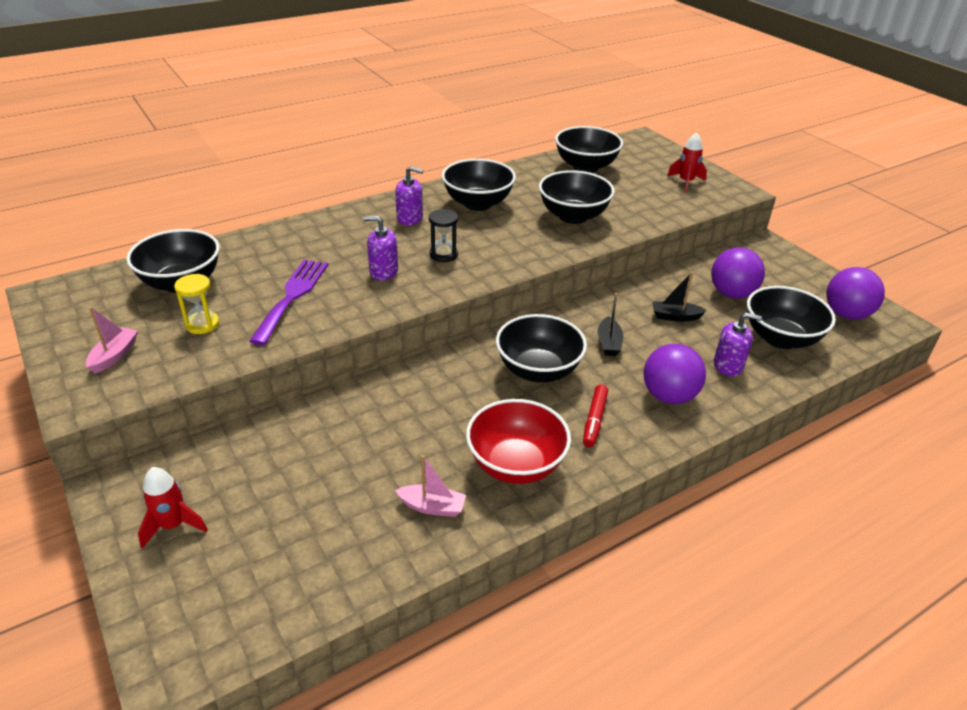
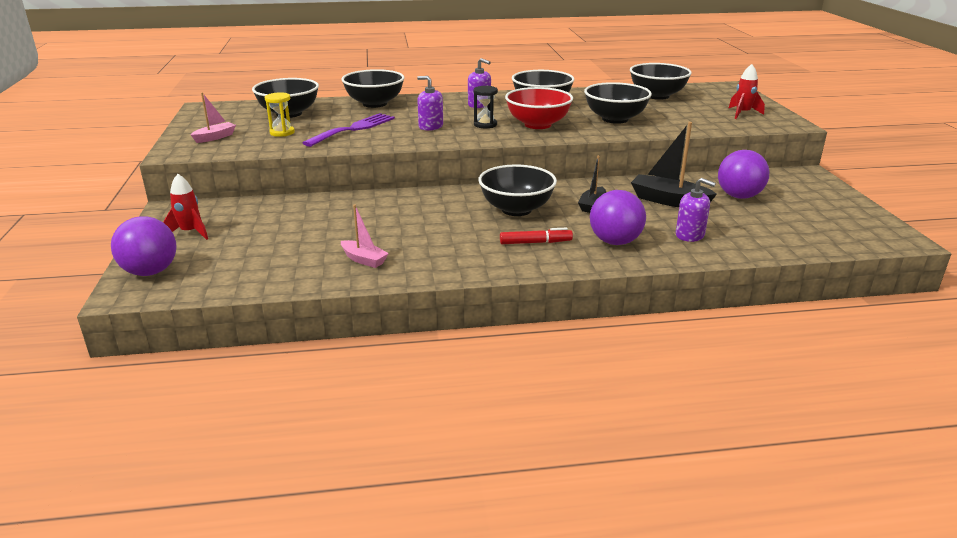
camera: 25 degrees right, 10 degrees down
red bowl [466,399,571,484] -> red bowl moved to [505,87,573,129]
red marker [583,384,608,447] -> red marker turned 135 degrees counterclockwise [500,227,573,244]
black boat [652,272,707,322] -> black boat [631,122,717,207], size x1.66
black bowl [747,286,836,349] -> black bowl moved to [341,69,404,108]
purple ball [826,267,885,320] -> purple ball moved to [111,216,177,276]

